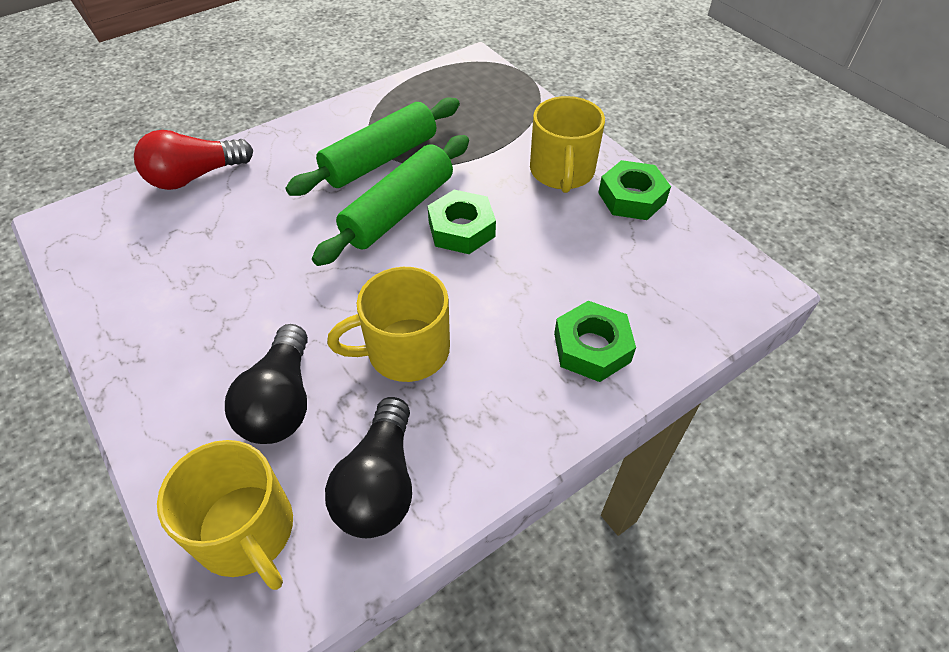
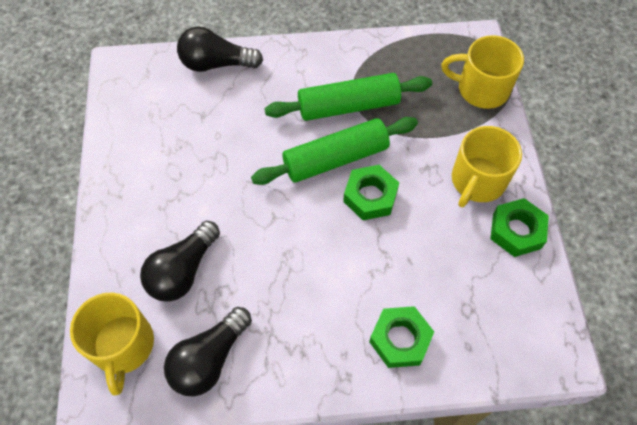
camera: 30 degrees right, 10 degrees up
red light bulb [134,130,253,190] -> black light bulb [177,26,263,72]
yellow mug [327,267,450,382] -> yellow mug moved to [441,35,524,109]

